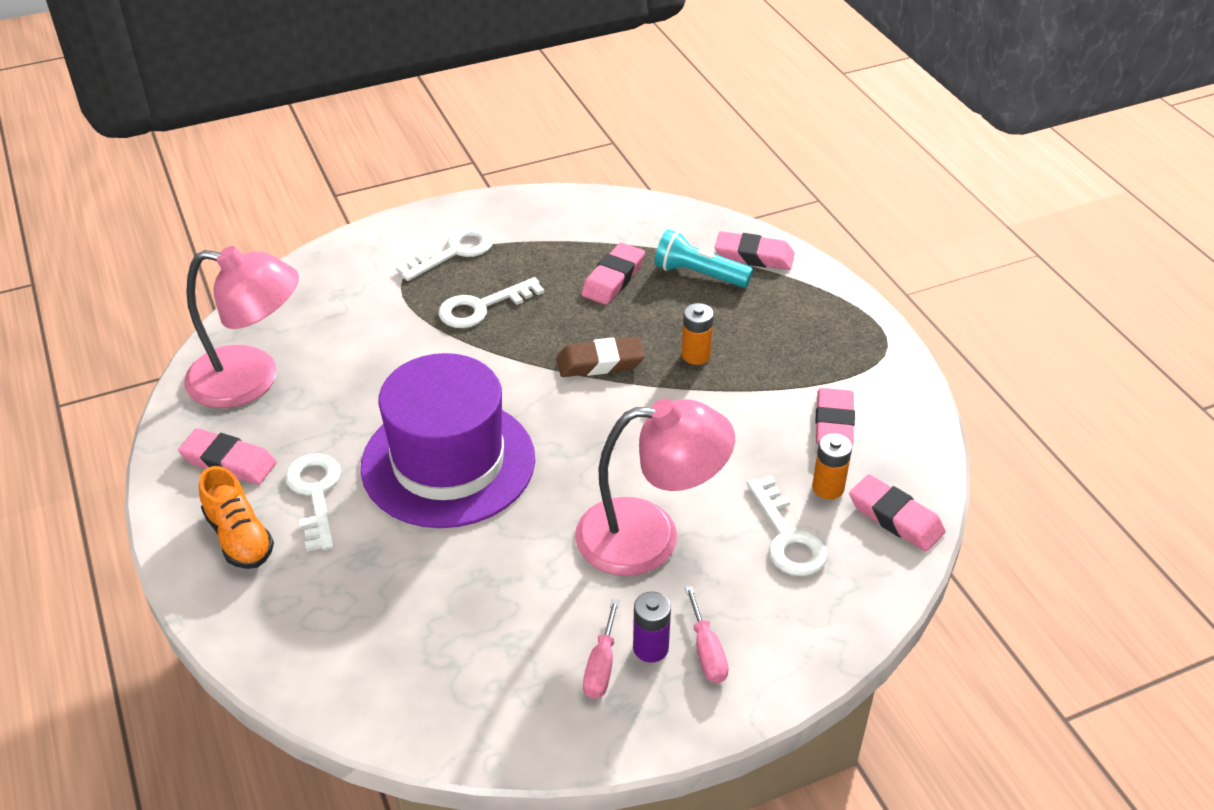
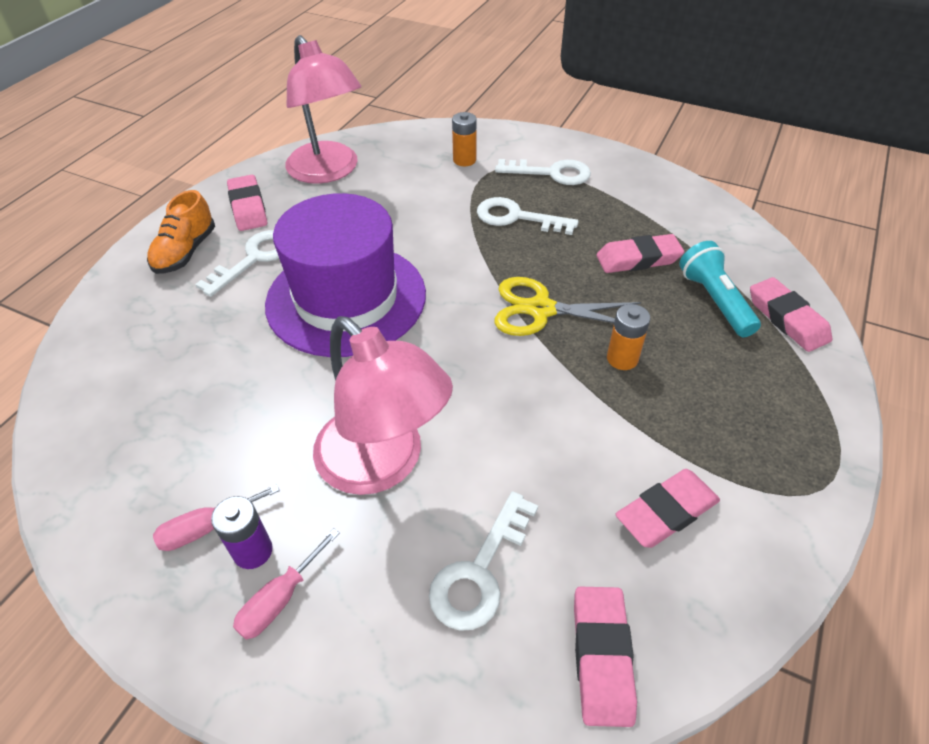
camera: 50 degrees right, 5 degrees up
brown eraser [557,337,645,377] -> yellow scissors [494,277,642,336]
orange battery [812,433,852,499] -> orange battery moved to [452,112,477,166]

